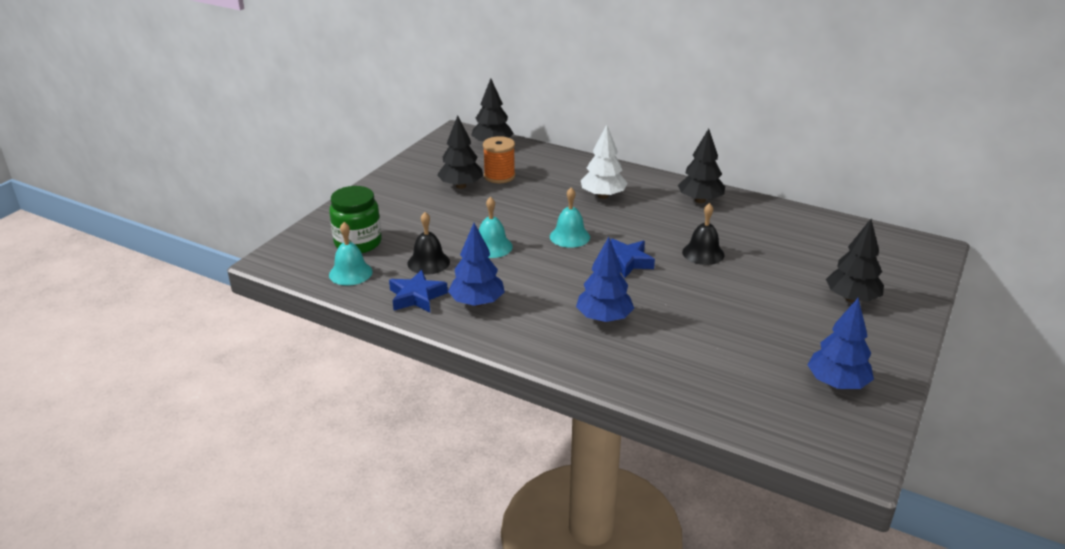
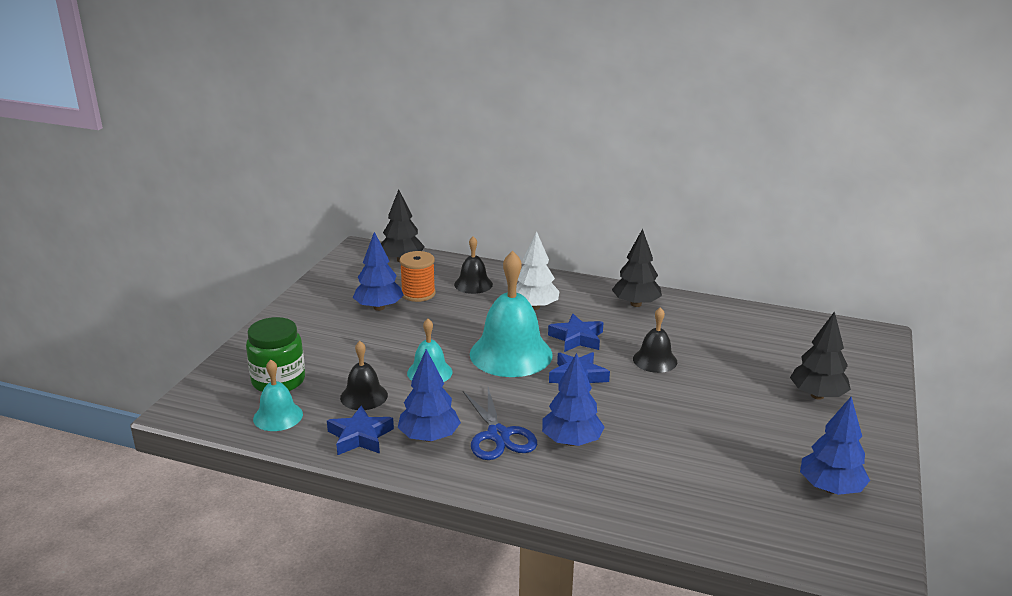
camera: 10 degrees left, 5 degrees down
black tree [437,115,483,189] -> blue tree [353,232,404,311]
turquoise bell [550,187,590,248] -> turquoise bell [470,251,553,377], size x1.89
none -> black bell [454,236,493,294]
none -> blue scissors [463,387,537,460]
none -> blue star [548,314,604,352]

